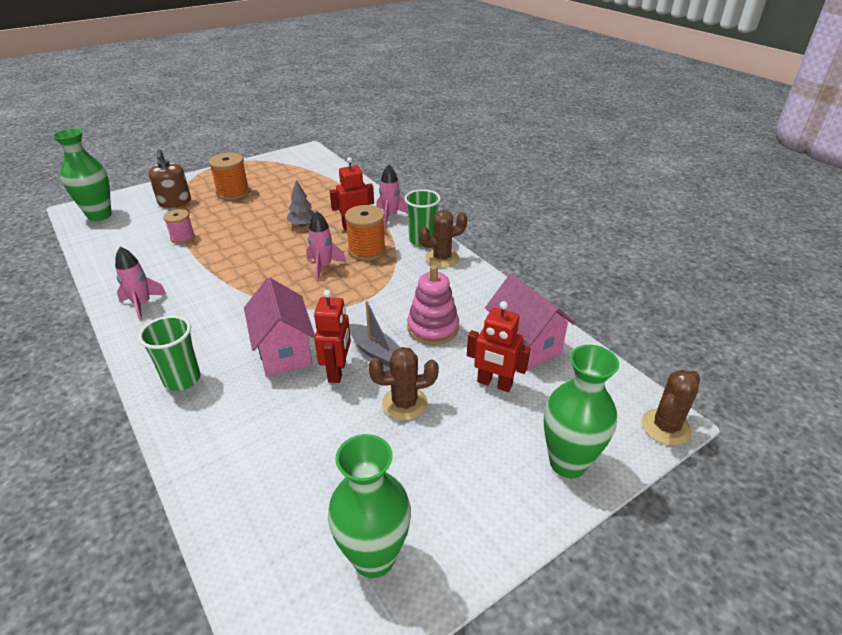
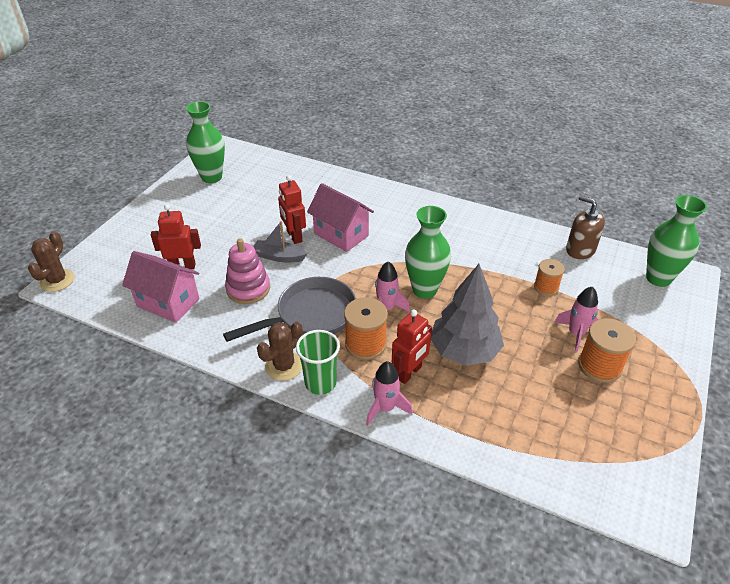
camera: 150 degrees right, 5 degrees up
pink rocket [115,247,167,321] -> pink rocket moved to [554,286,598,352]
green cup [138,315,200,391] -> none
brown soap dispenser [149,149,191,208] -> brown soap dispenser moved to [566,195,605,259]
pink spool [163,209,195,244] -> orange spool [534,259,565,296]
grey tree [287,180,314,227] -> grey tree [431,264,504,366], size x2.01
brown cactus [368,347,439,421] -> none
green vase [544,345,619,478] -> green vase moved to [405,206,451,299]
none -> grey pan [223,277,356,342]

